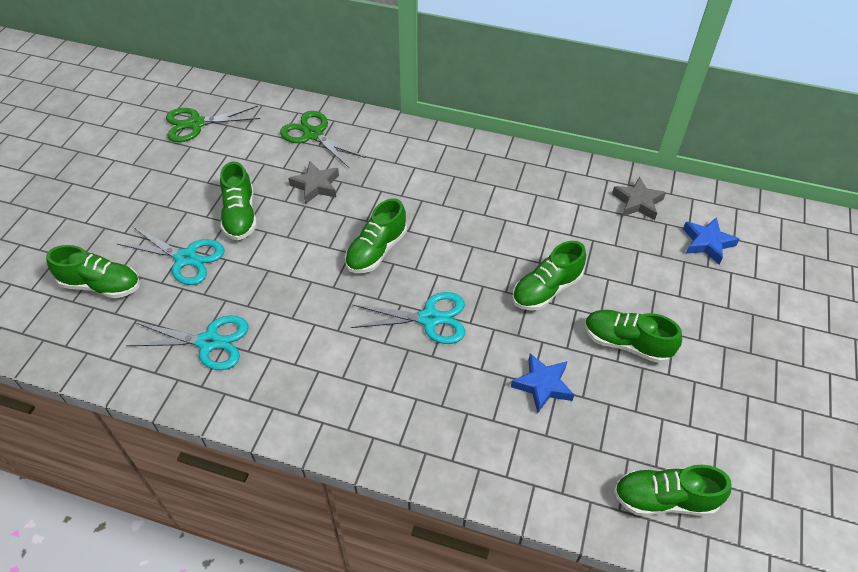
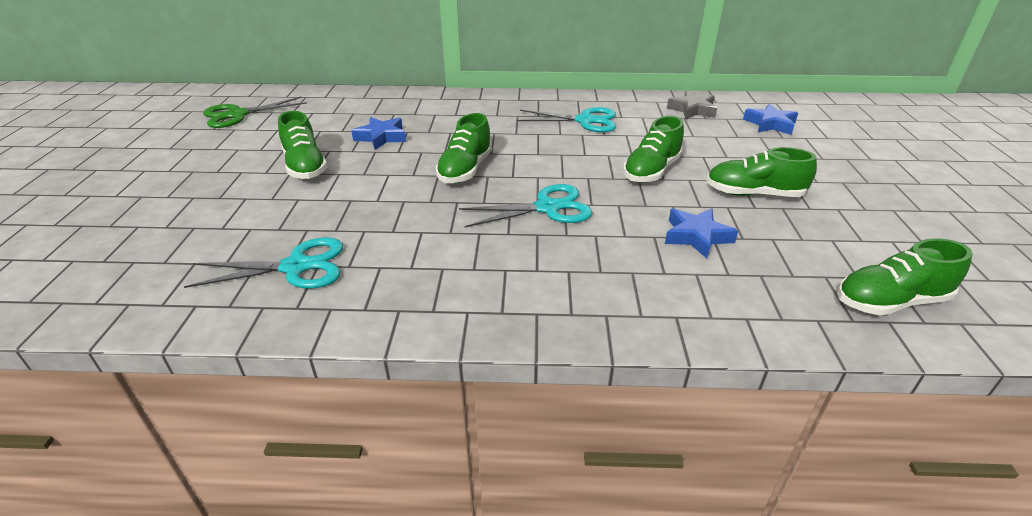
camera: 15 degrees left, 15 degrees down
green shoe [46,245,140,298] -> none
turquoise scissors [117,226,225,285] -> turquoise scissors moved to [517,107,616,132]
green scissors [280,111,366,169] -> none
grey star [288,161,339,204] -> blue star [351,117,406,150]

